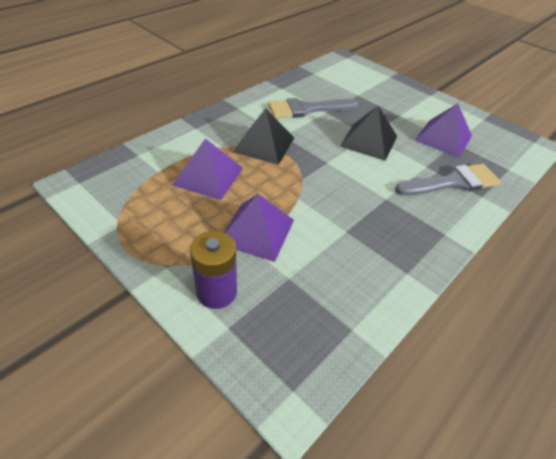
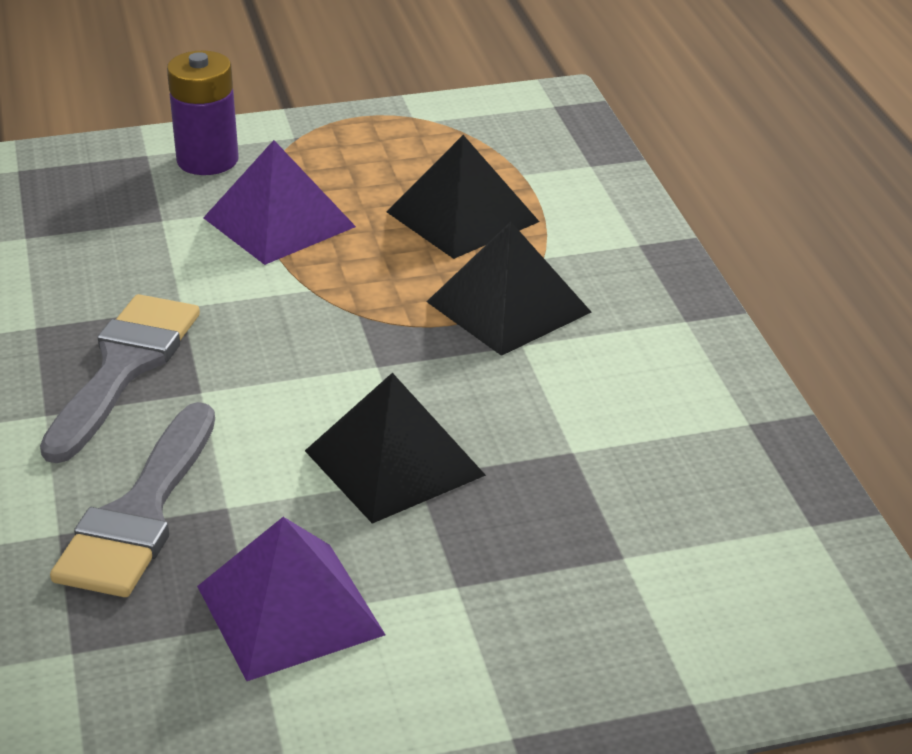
camera: 125 degrees right, 10 degrees down
purple pyramid [172,138,243,200] -> black pyramid [387,135,540,259]
grey brush [268,98,358,118] -> grey brush moved to [40,294,200,463]

